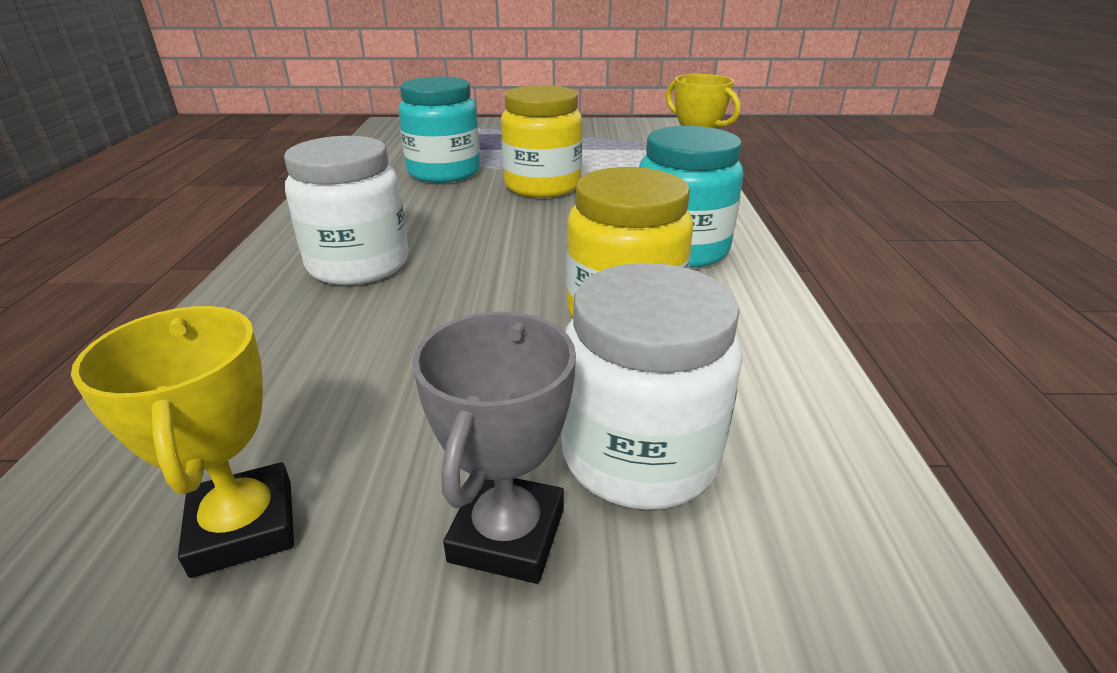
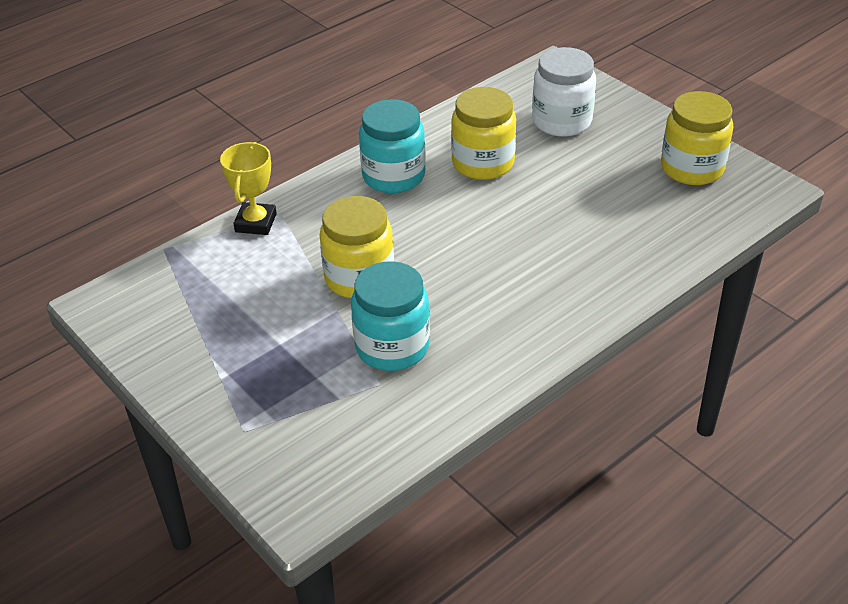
camera: 130 degrees left, 10 degrees up
yellow trophy [71,306,294,578] -> yellow jar [661,91,733,185]
white jar [284,136,409,285] -> none
grey trophy [412,311,576,584] -> none

